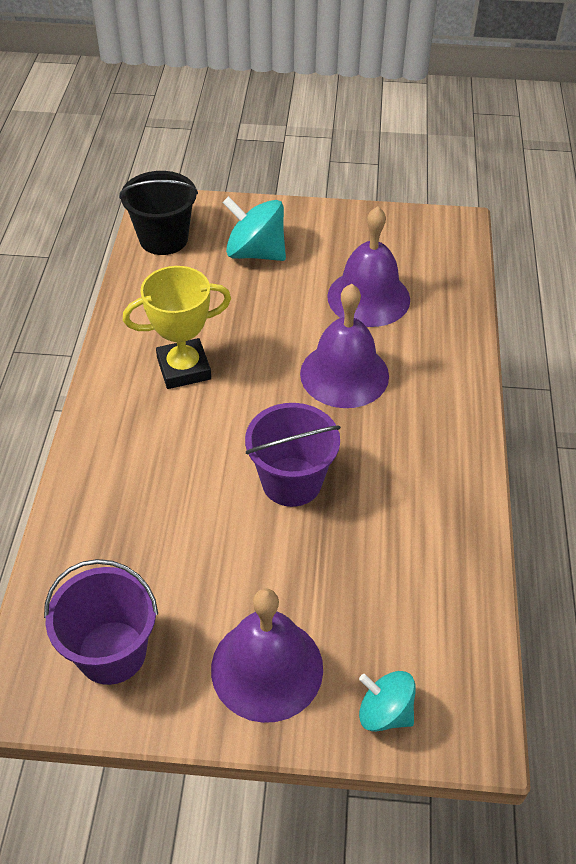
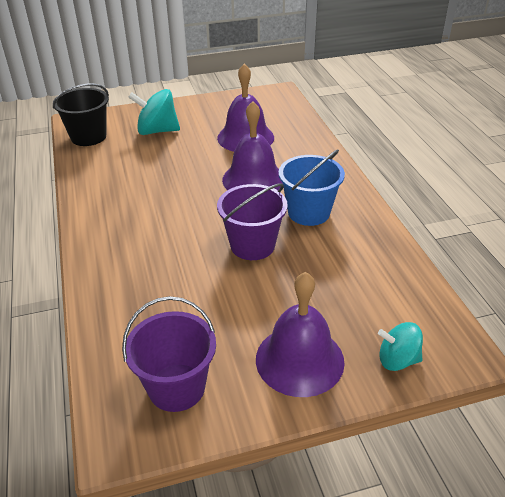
camera: 20 degrees left, 10 degrees down
yellow trophy [123,266,231,389] -> none
none -> blue bucket [279,149,345,226]

